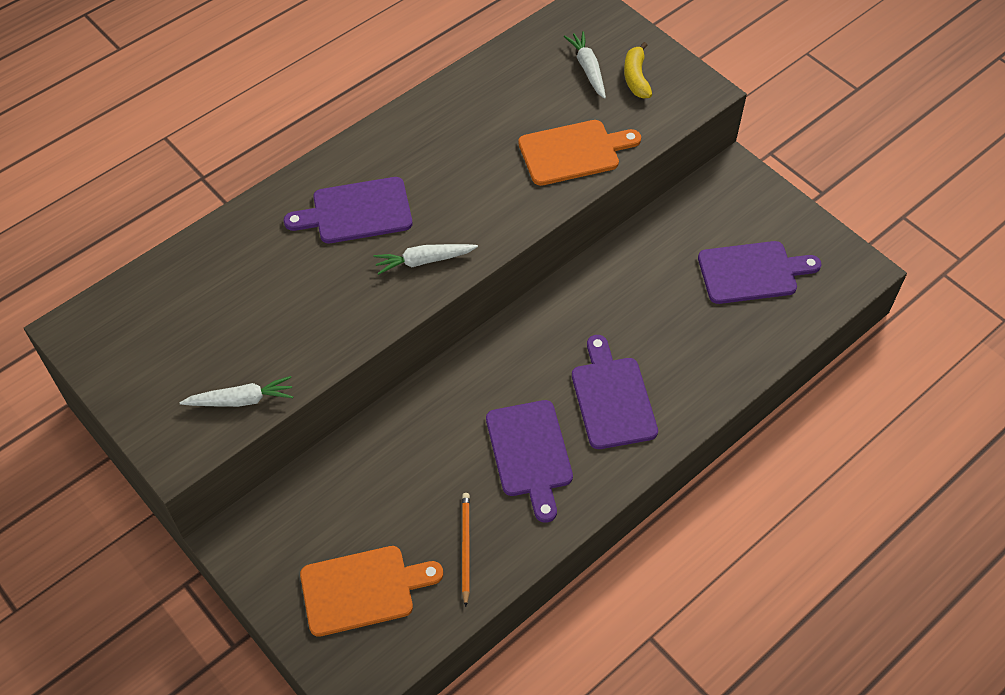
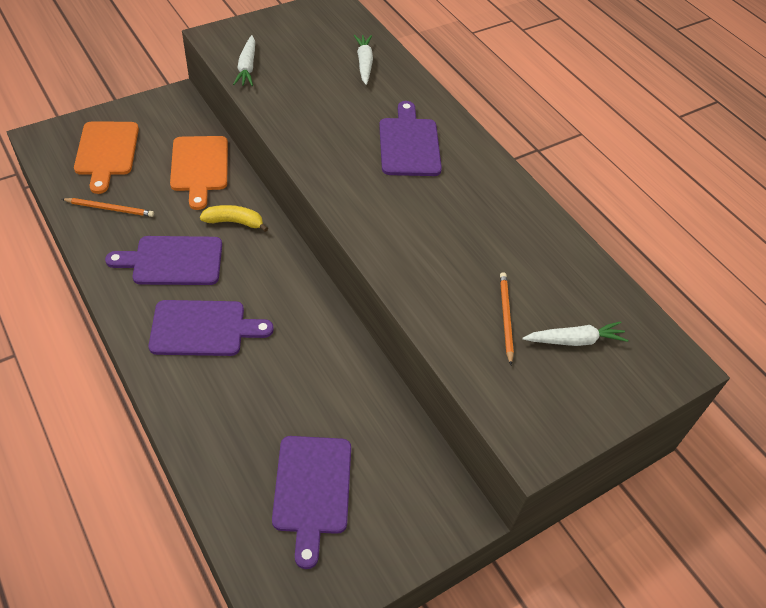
camera: 95 degrees right, 5 degrees down
white carrot [373,244,478,275] -> white carrot moved to [354,35,373,85]
orange cutting board [518,120,641,186] -> orange cutting board moved to [170,136,228,210]
yellow banana [624,42,652,98] -> yellow banana moved to [200,205,268,232]
none -> orange pencil [500,272,514,365]

